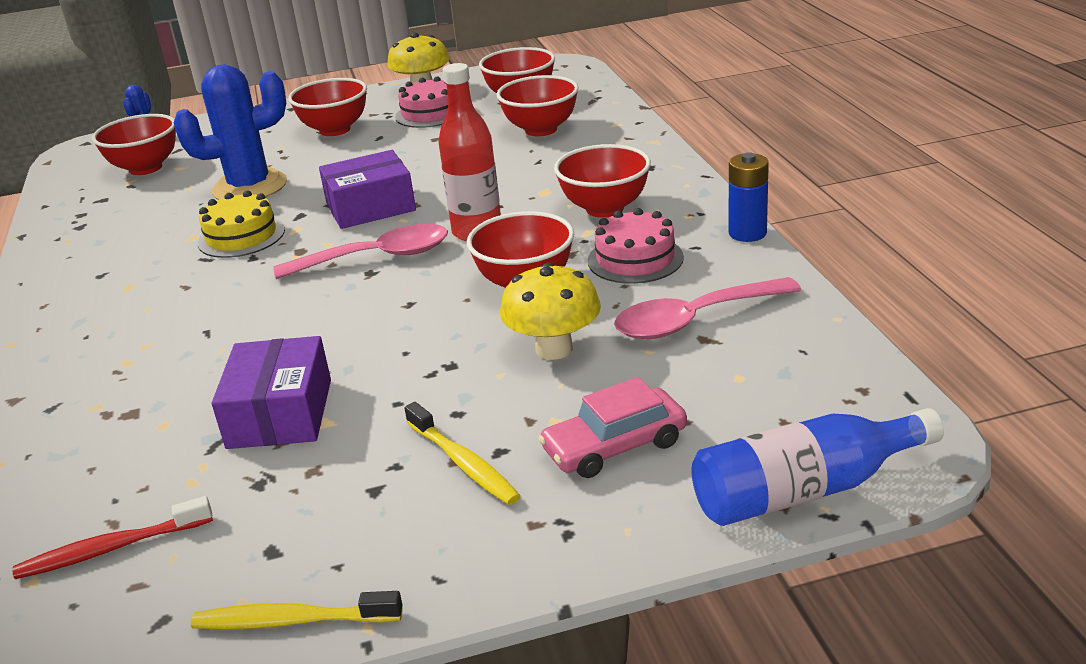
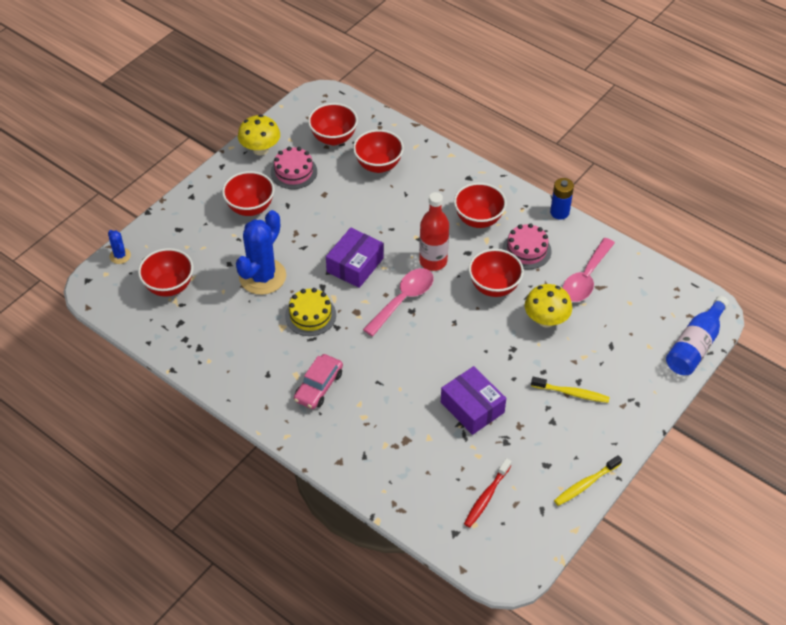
camera: 40 degrees left, 20 degrees up
pink car [538,377,687,478] -> pink car moved to [294,354,343,409]

